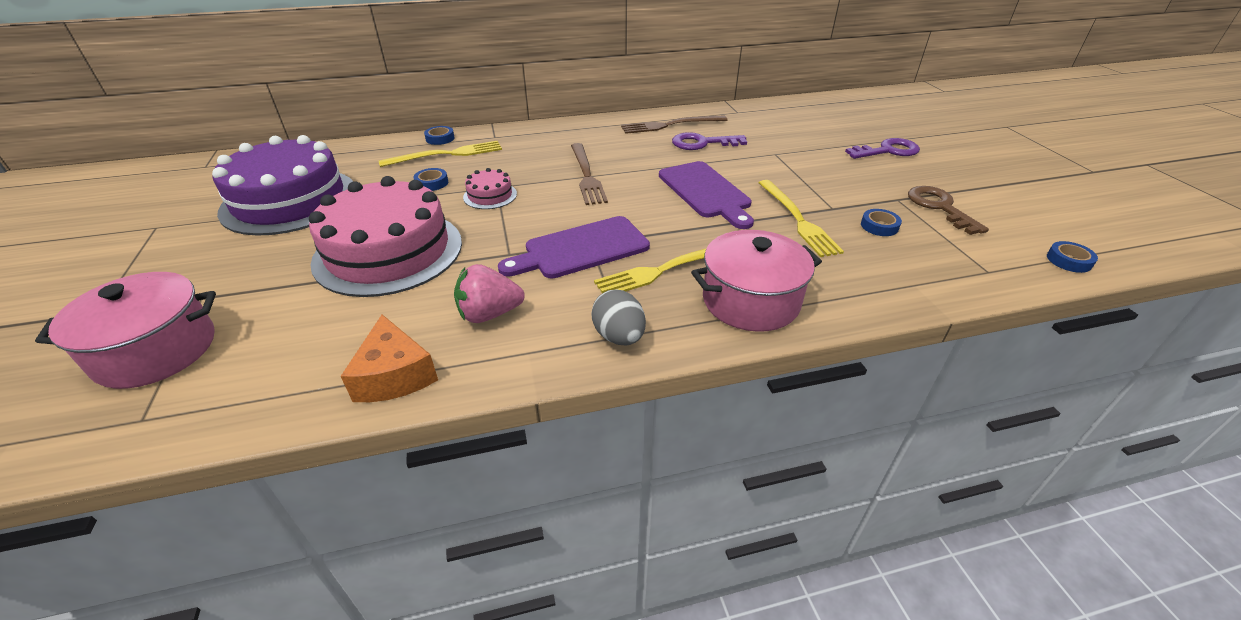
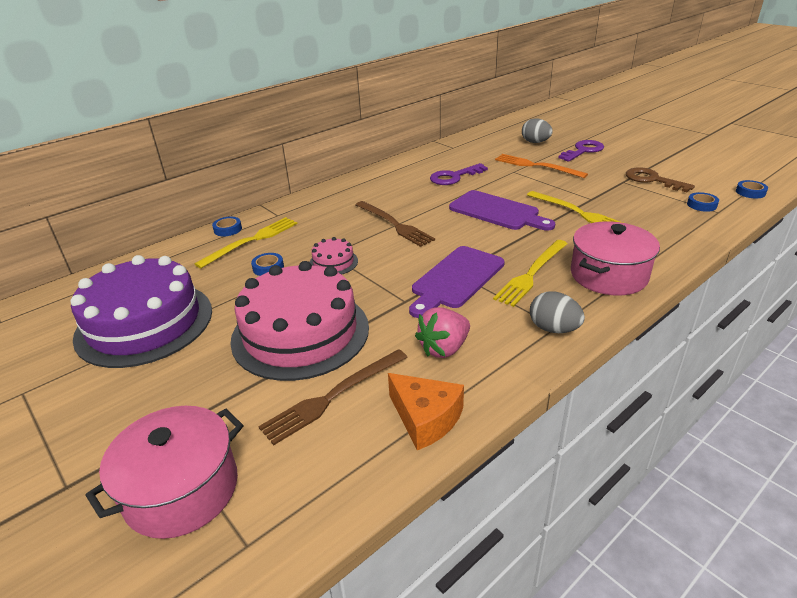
camera: 25 degrees left, 5 degrees down
brown fork [621,115,728,134] -> brown fork moved to [258,349,408,445]
blue tape [861,209,902,236] -> blue tape moved to [687,192,719,212]
none -> orange fork [495,154,588,178]
none -> grey egg [522,118,553,143]

